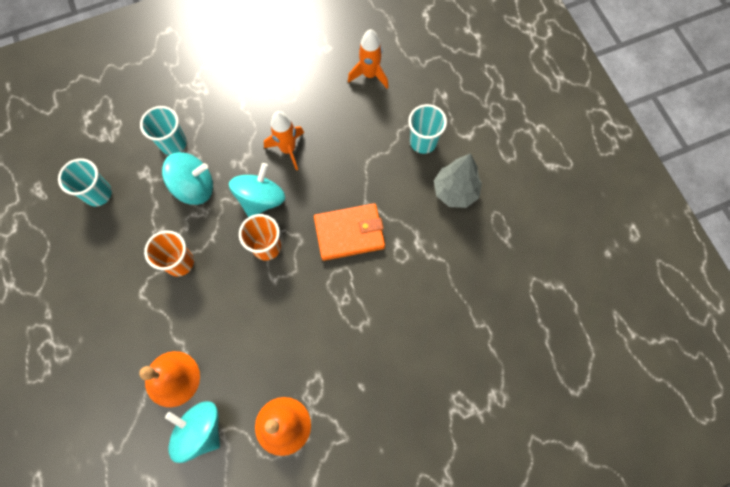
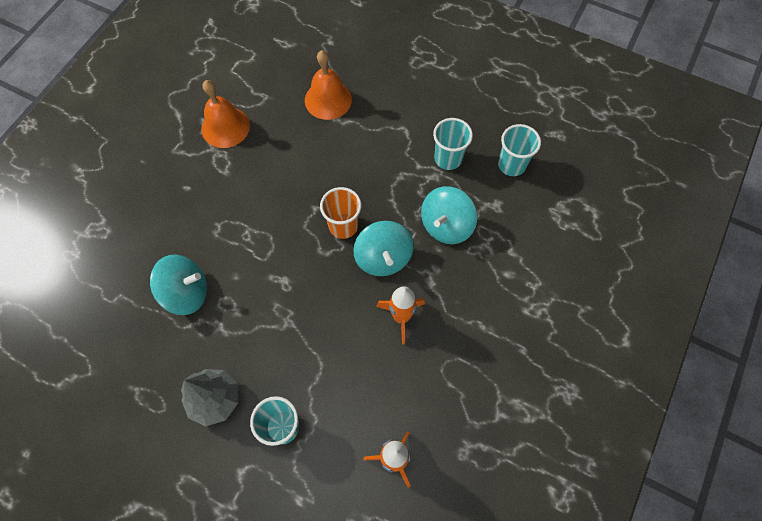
camera: 140 degrees right, 5 degrees down
turquoise cup [140,106,187,155] -> turquoise cup moved to [433,118,473,170]
orange cup [144,230,194,277] -> none
turquoise spinning top [165,401,220,463] -> turquoise spinning top moved to [150,255,207,315]
orange wallet [314,203,385,261] -> none

